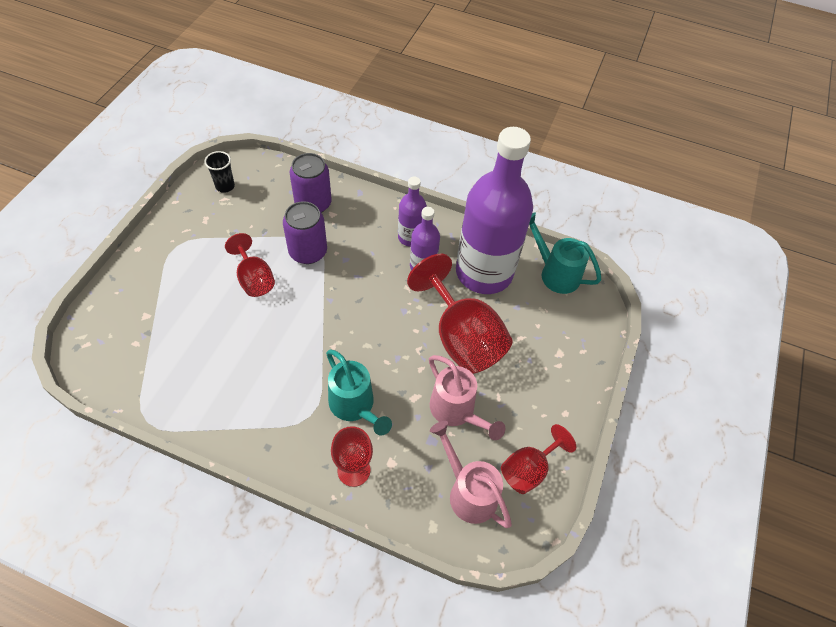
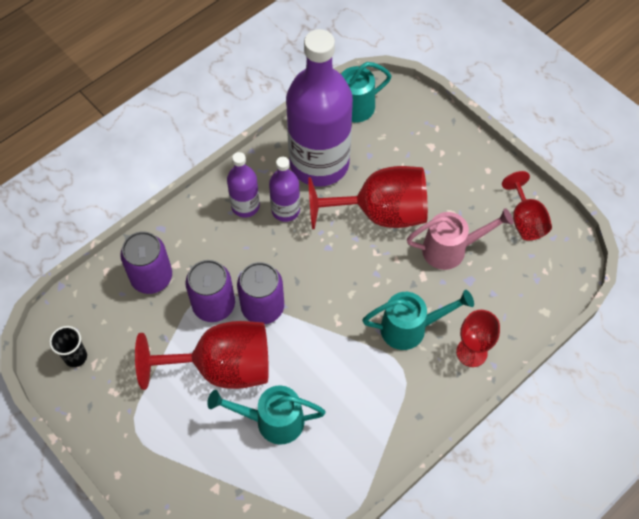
camera: 60 degrees left, 5 degrees up
red goblet [225,233,275,297] -> red goblet [135,321,269,390], size x1.77
pink watering can [430,421,512,528] -> none
none -> turquoise watering can [207,385,326,445]
none -> purple can [237,262,284,324]

